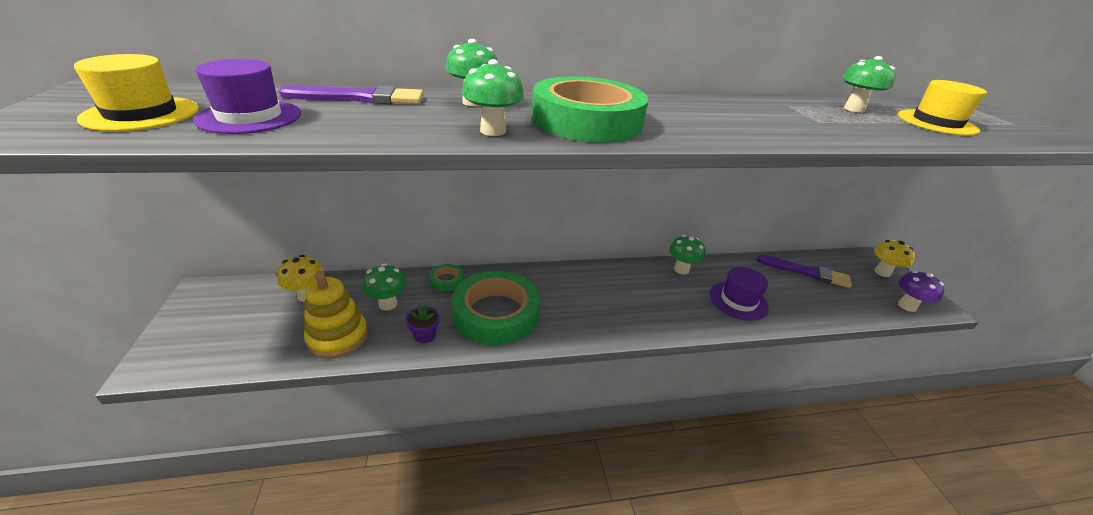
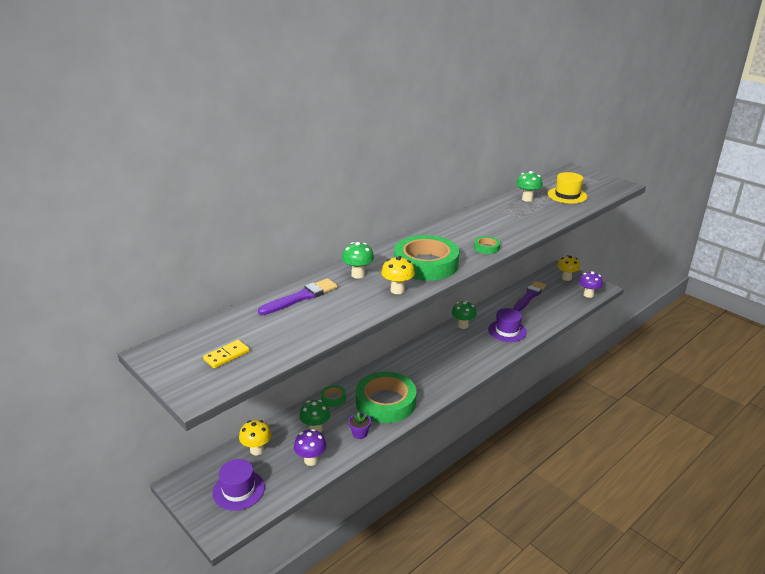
camera: 30 degrees left, 5 degrees down
yellow hat [74,54,199,131] -> yellow domino [203,340,250,368]
purple hat [193,59,301,134] -> purple hat moved to [212,459,265,511]
yellow stacking toy [304,271,368,358] -> purple mushroom [294,429,327,466]
green mushroom [462,59,524,136] -> yellow mushroom [381,256,415,294]
purple brush [757,255,852,288] -> purple brush turned 45 degrees counterclockwise [514,281,546,311]
none -> green tape [474,236,500,254]

